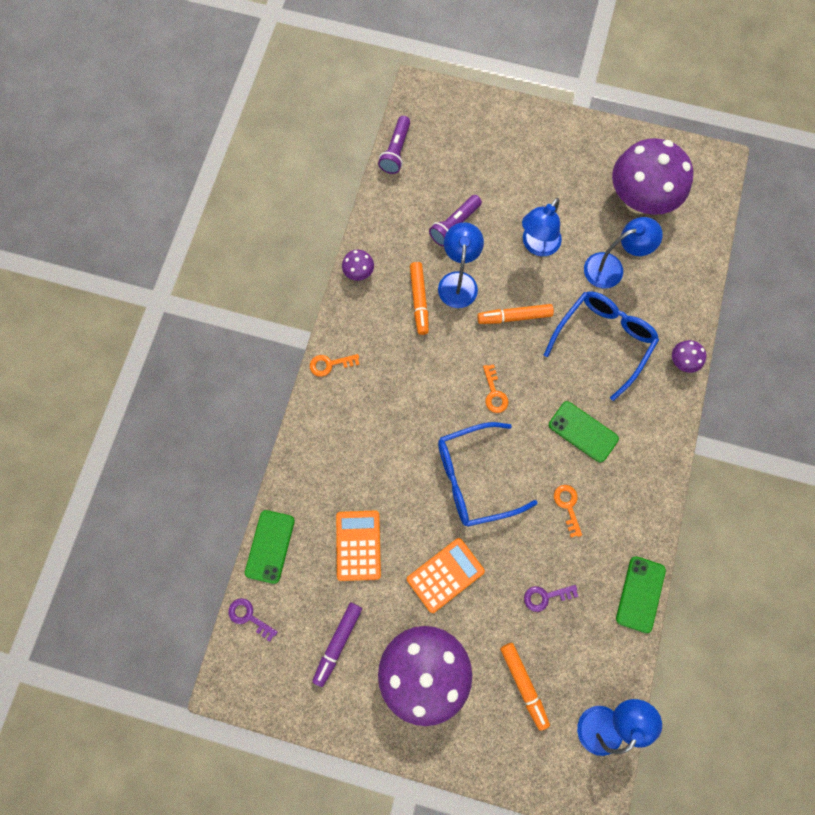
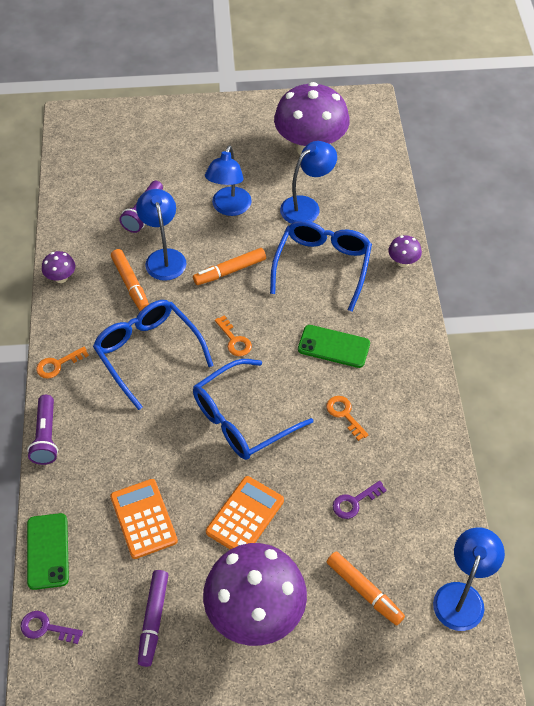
camera: 20 degrees left, 20 degrees down
purple flashlight [378,116,410,174] -> purple flashlight moved to [27,395,58,465]
green phone [616,556,666,633] -> none
none -> blue glasses [93,300,214,410]

